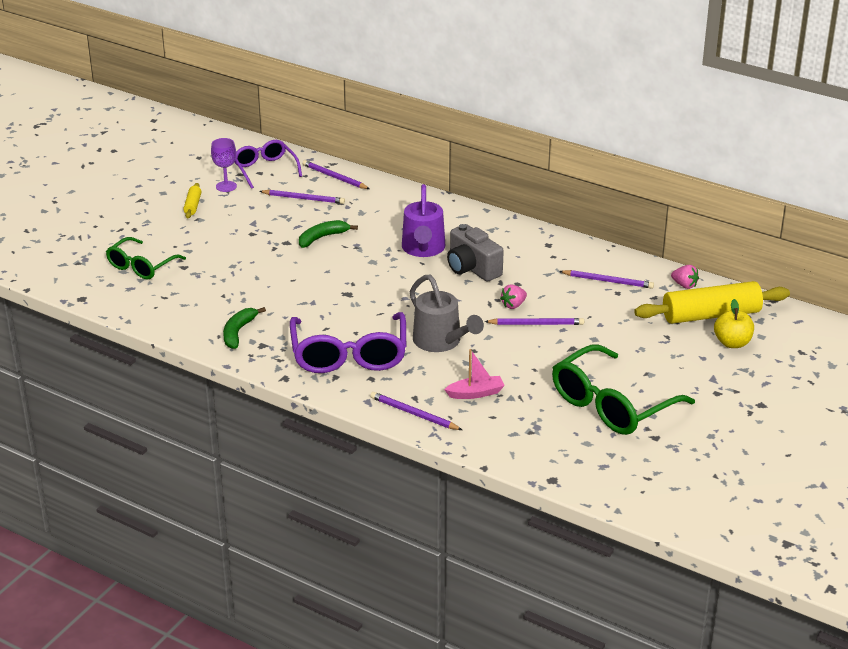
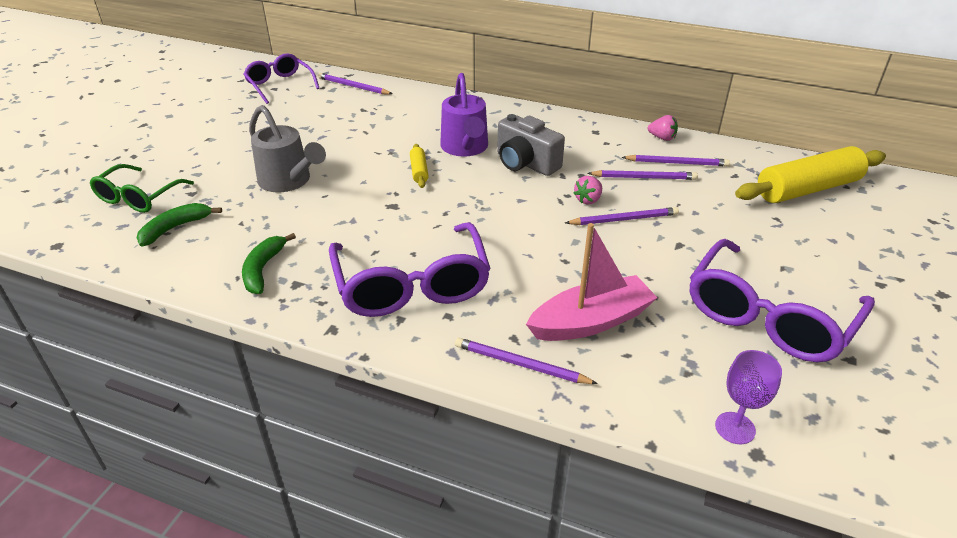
camera: 10 degrees left, 5 degrees up
yellow rolling pin [183,183,201,218] -> yellow rolling pin moved to [410,144,429,188]
purple goblet [211,138,237,192] -> purple goblet moved to [715,350,782,444]
purple pencil [260,190,345,204] -> purple pencil moved to [587,170,698,180]
green banana [299,220,358,248] -> green banana moved to [137,203,222,247]
grey watering can [410,275,484,352] -> grey watering can moved to [249,105,326,192]
pink boat [444,349,505,399] -> pink boat [526,223,657,341], size x1.71
green glasses [552,345,695,435] -> purple glasses [690,239,875,362]
pink strawberry [671,265,699,289] -> pink strawberry moved to [648,115,678,141]
yellow apple [714,299,754,348] -> none

